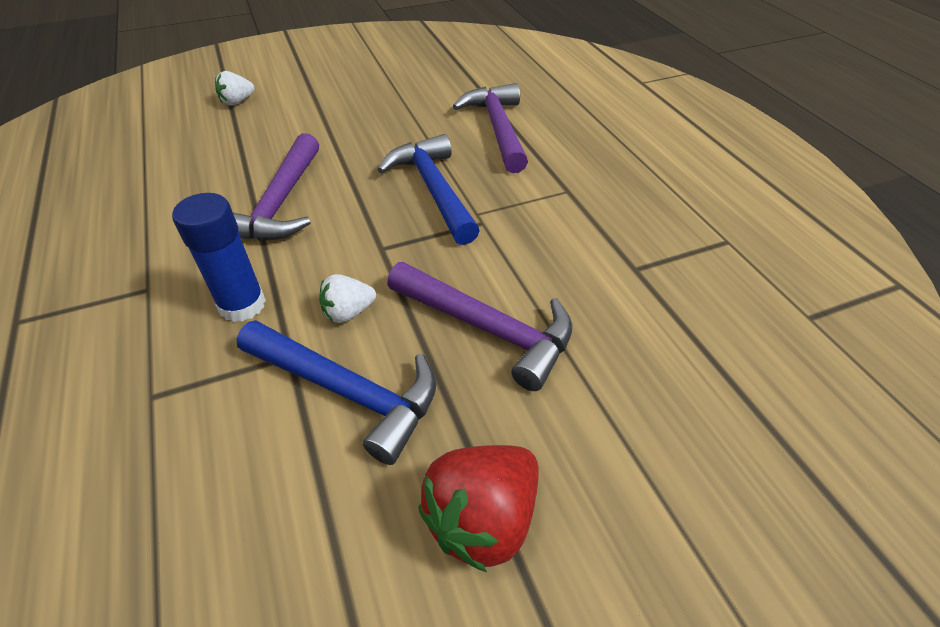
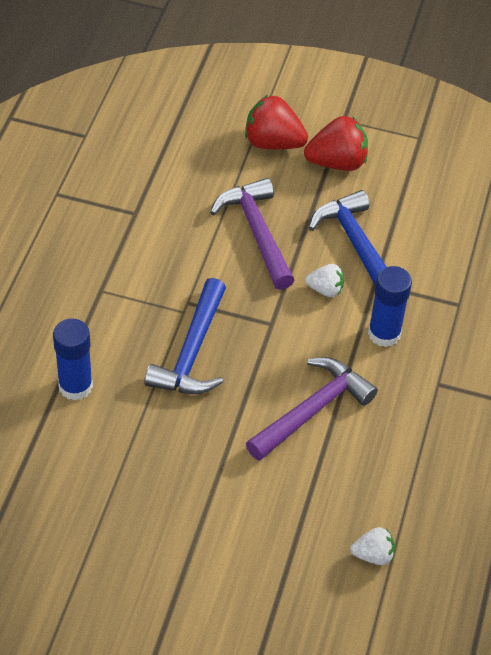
camera: 145 degrees left, 5 degrees up
white strawberry [215,71,254,106] -> white strawberry moved to [350,527,395,565]
purple hammer [452,83,528,173] -> blue glue stick [53,318,93,401]
none -> red strawberry [245,95,308,149]

